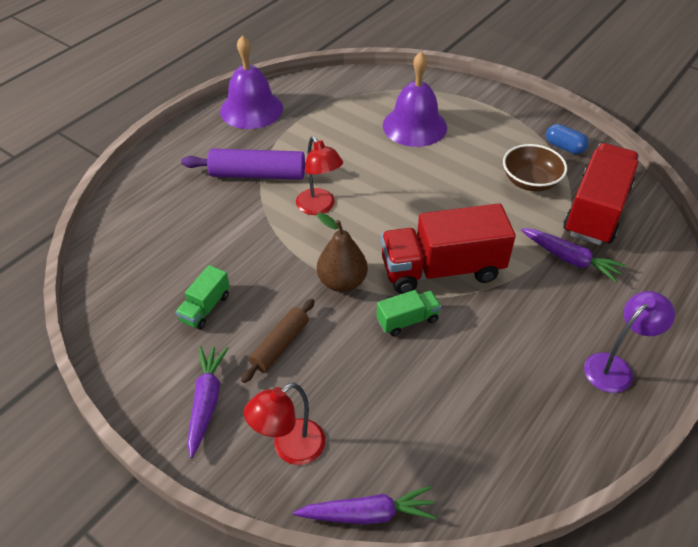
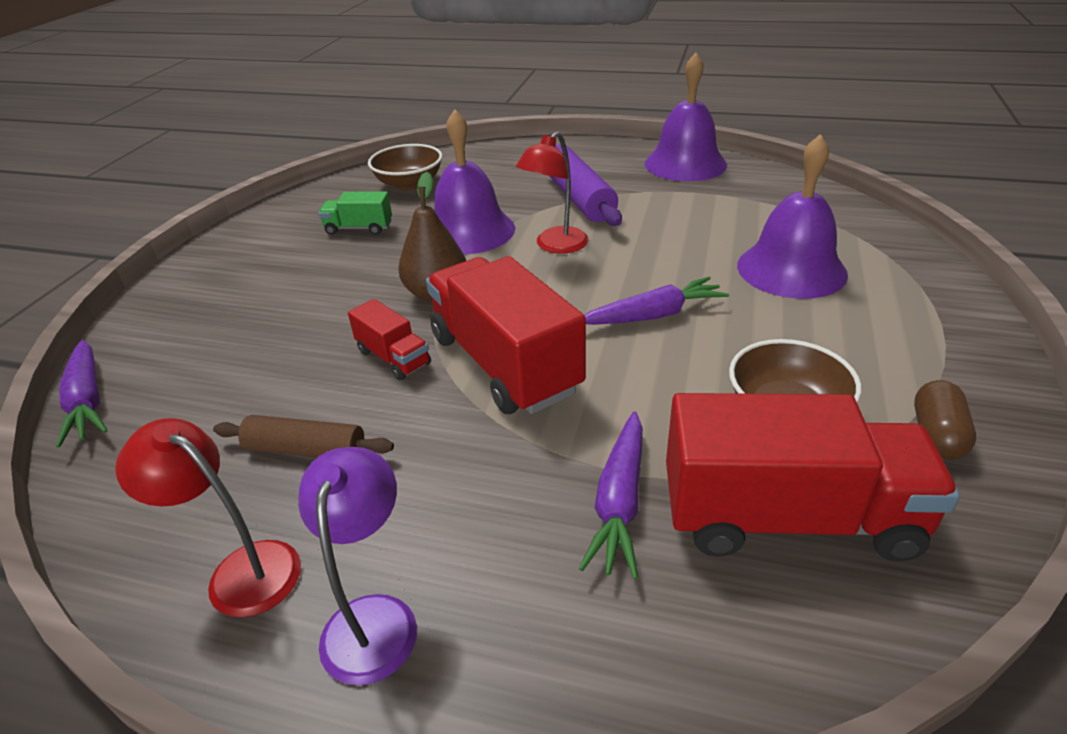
camera: 70 degrees right, 10 degrees down
purple carrot [187,346,228,458] -> purple carrot moved to [585,277,729,325]
brown rolling pin [241,299,315,383] -> brown rolling pin moved to [213,415,394,457]
red lamp [244,383,325,465] -> red lamp moved to [115,418,301,617]
green truck [377,290,441,336] -> red truck [348,299,431,380]
blue capsule [546,124,588,154] -> brown capsule [914,380,976,459]
purple lamp [584,291,675,393] -> purple lamp turned 120 degrees counterclockwise [298,447,417,685]
none -> brown bowl [368,144,442,190]
none -> purple bell [434,109,515,254]

